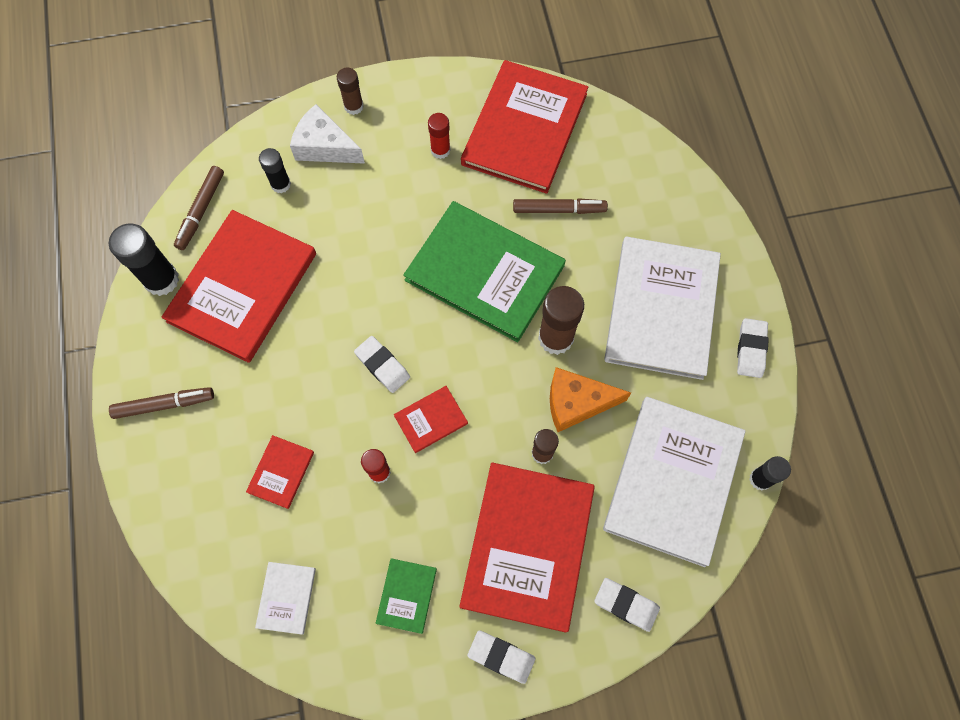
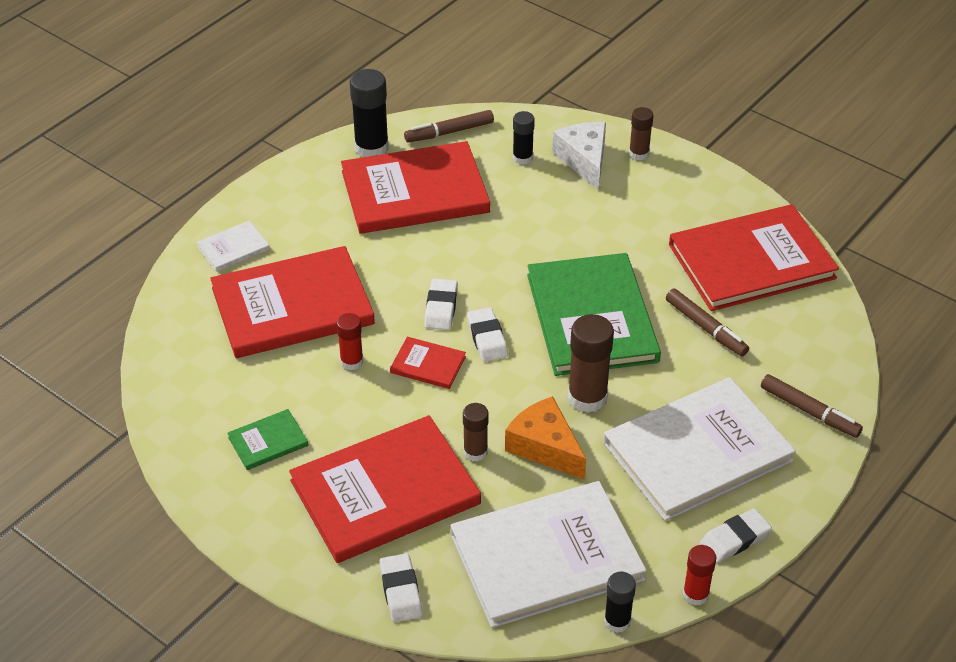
camera: 50 degrees right, 25 degrees down
brown marker [109,387,214,419] -> brown marker moved to [761,374,863,438]
red book [246,435,314,509] -> red book [210,246,375,358], size x2.30
white book [255,562,316,635] -> white book moved to [196,221,270,272]
red glue stick [428,113,451,159] -> red glue stick moved to [683,545,716,606]
white eraser [467,631,536,684] -> white eraser moved to [467,307,508,362]

